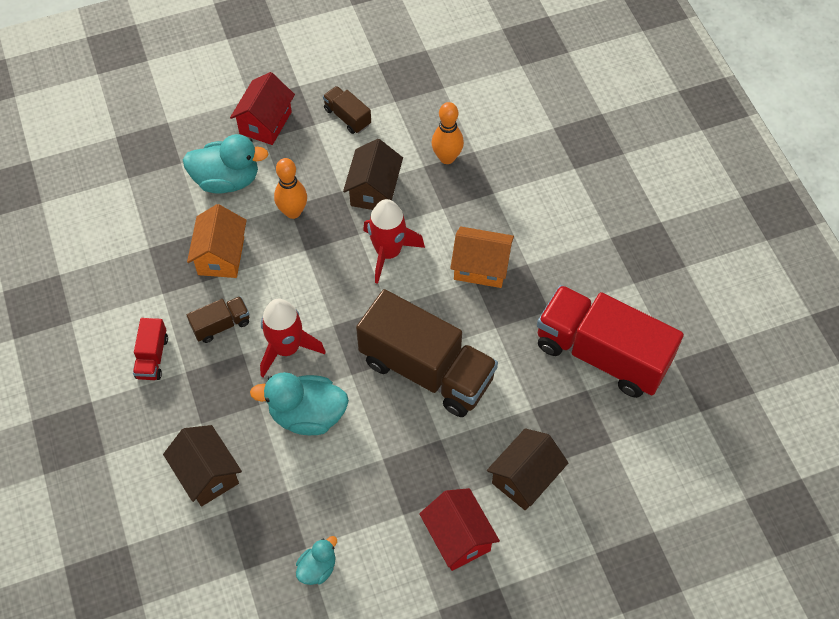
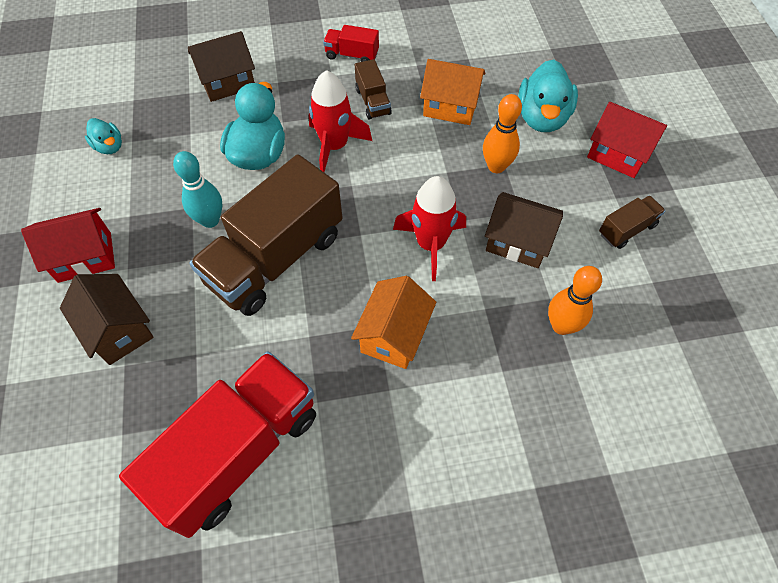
camera: 100 degrees right, 0 degrees up
none -> turquoise bowling pin [173,151,222,228]

